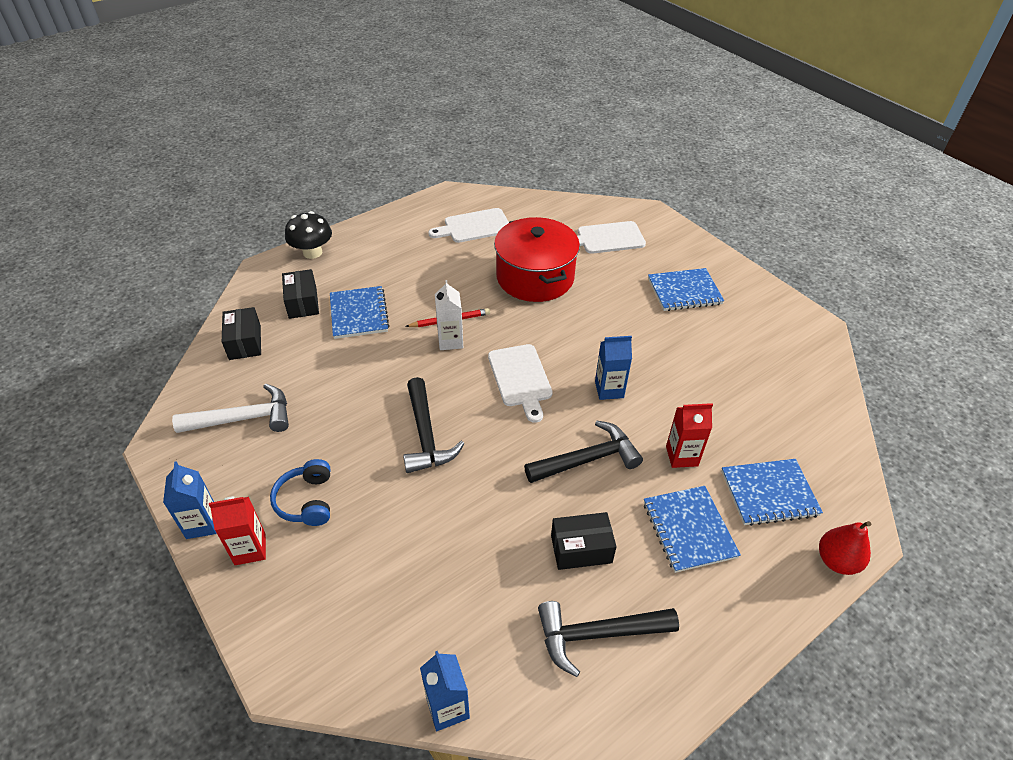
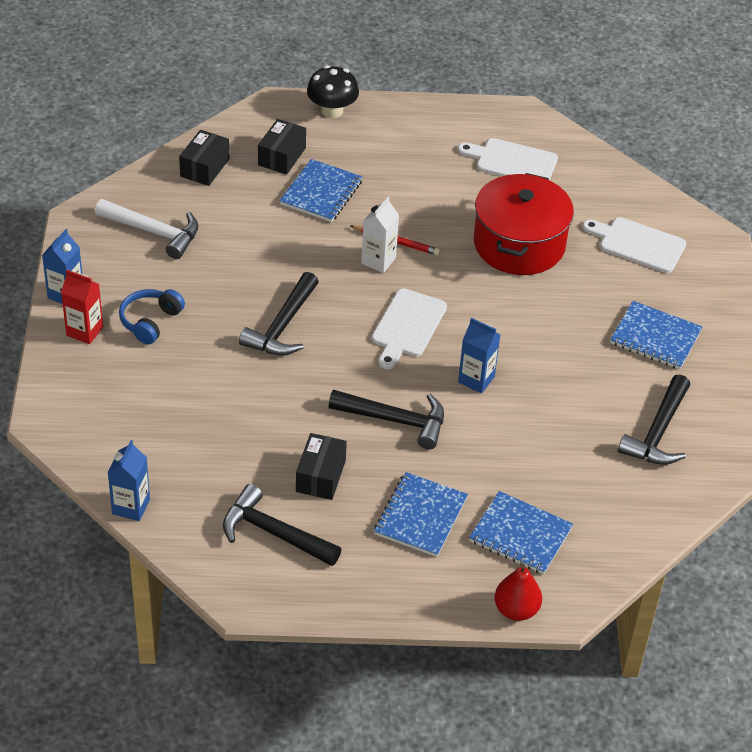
camera: 35 degrees right, 0 degrees up
black box [551,512,617,570] -> black box turned 75 degrees clockwise [296,433,347,500]
red carton [666,403,713,468] -> none
none -> black hammer [618,374,690,465]

